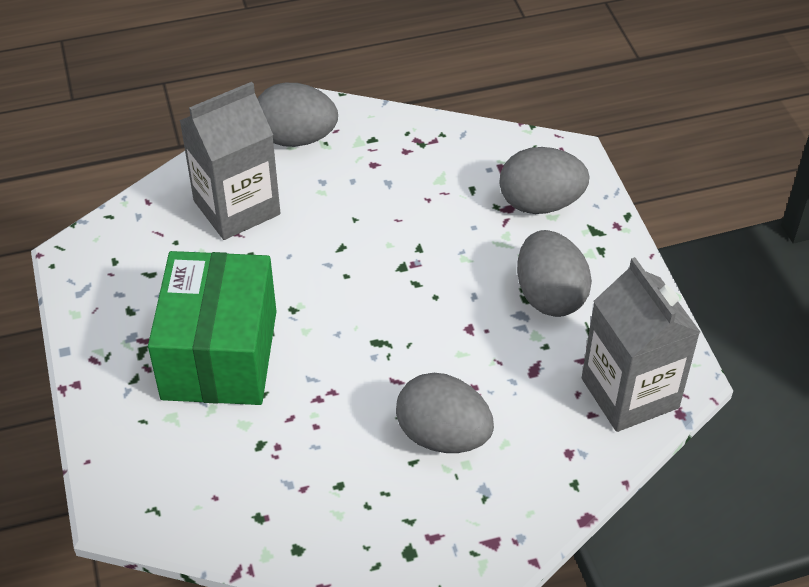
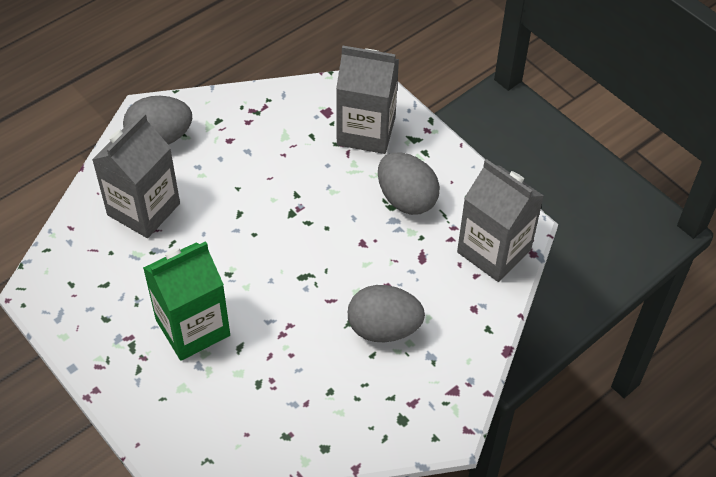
camera: 25 degrees left, 5 degrees up
green box [148,251,276,405] -> green carton [143,241,230,361]
grey egg [499,147,590,214] -> grey carton [336,46,399,154]

